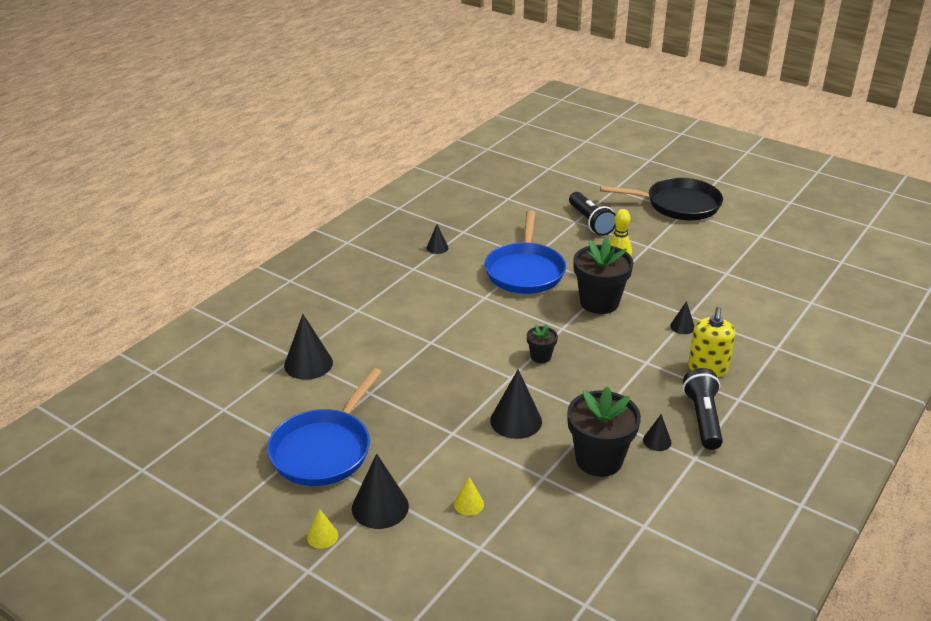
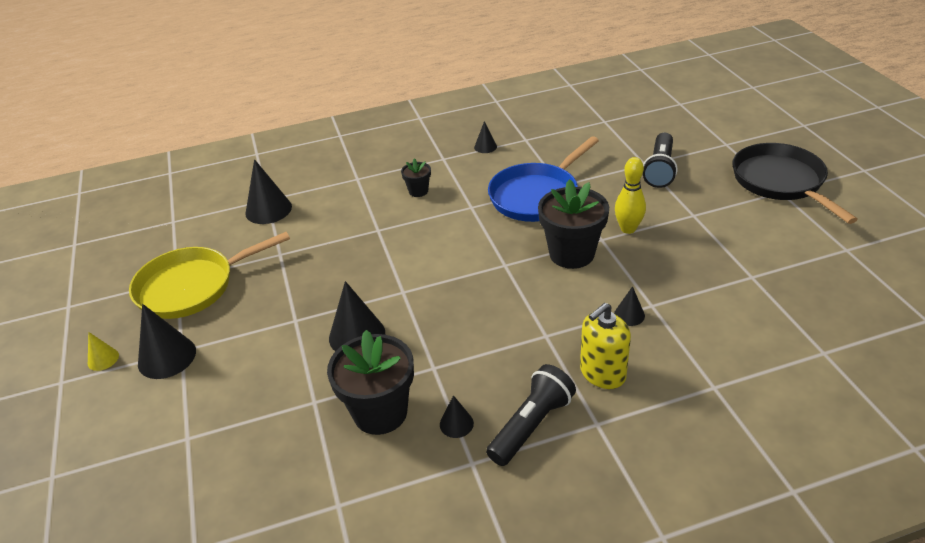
camera: 40 degrees right, 5 degrees up
blue pan [267,368,382,486] -> yellow pan [129,232,290,319]
yellow cone [454,477,484,516] -> none
black flower pot [527,324,558,363] -> black flower pot moved to [401,158,431,197]
black pan [600,178,723,220] -> black pan turned 150 degrees counterclockwise [732,143,858,224]

